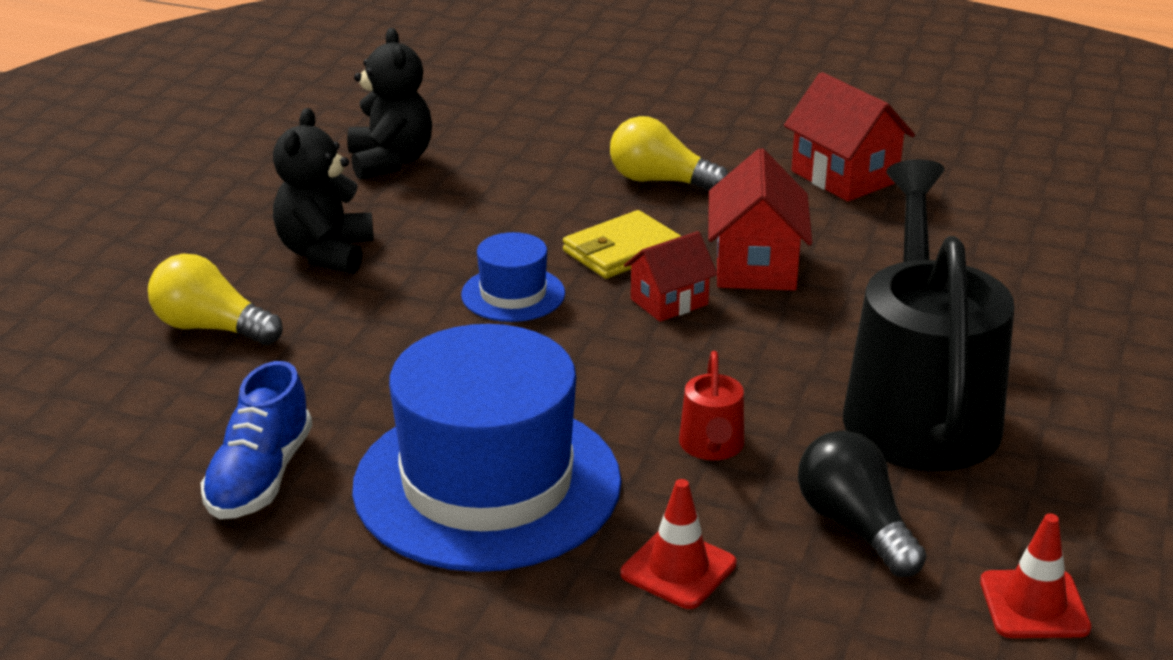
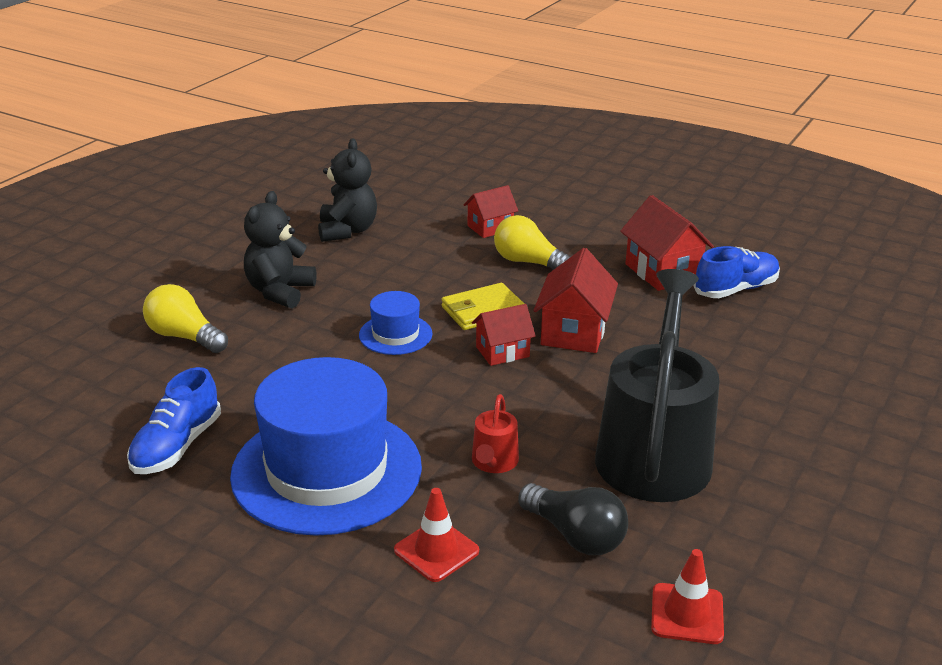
camera: 10 degrees right, 0 degrees up
black light bulb [798,431,926,577] -> black light bulb turned 150 degrees clockwise [519,483,628,555]
none -> red house [464,185,518,238]
none -> blue shoe [694,246,780,298]

